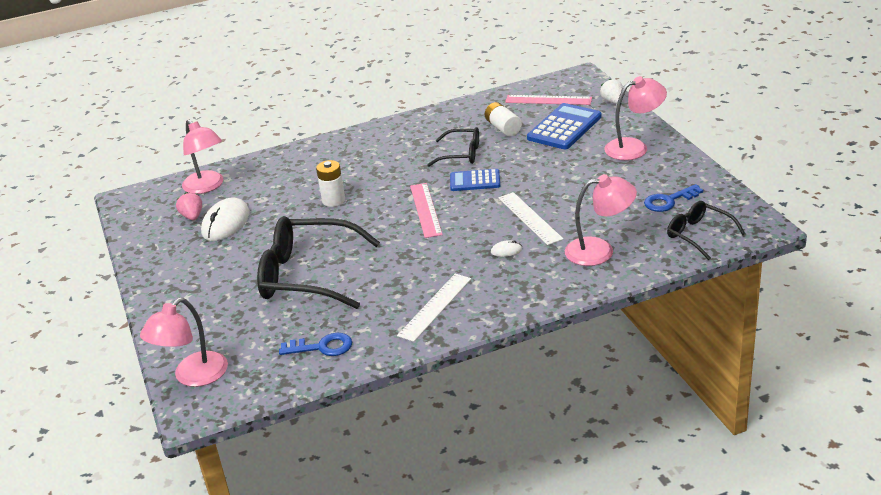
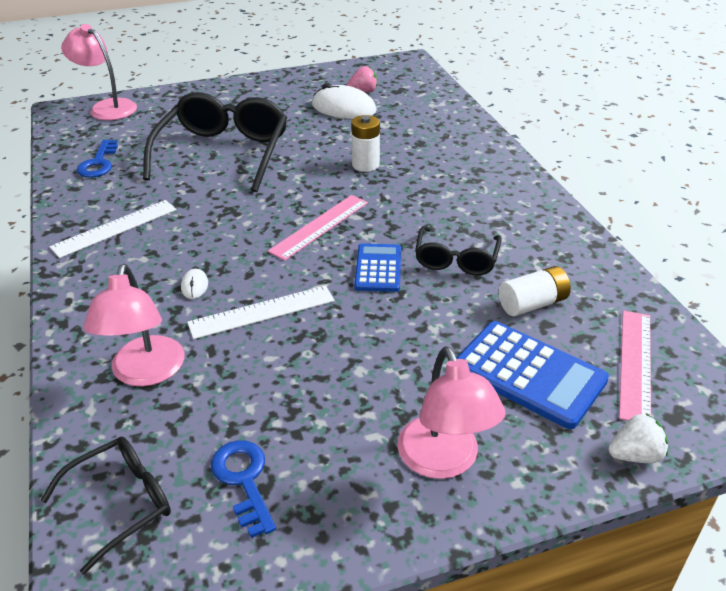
camera: 90 degrees right, 5 degrees up
pink lamp [182,119,223,194] -> none
white ruler [397,274,471,342] -> white ruler turned 75 degrees counterclockwise [50,200,177,258]
pink ruler [410,183,443,238] -> pink ruler turned 45 degrees counterclockwise [268,195,368,261]

